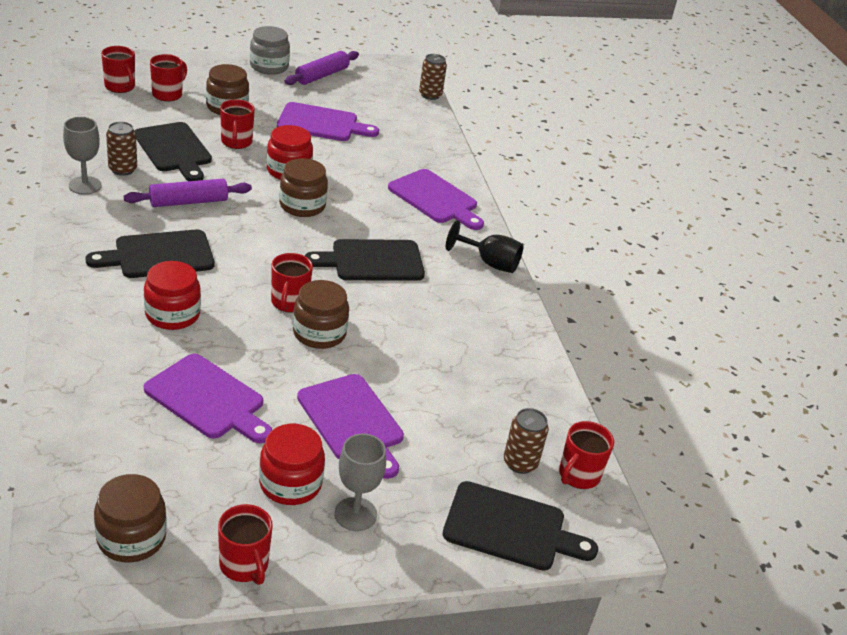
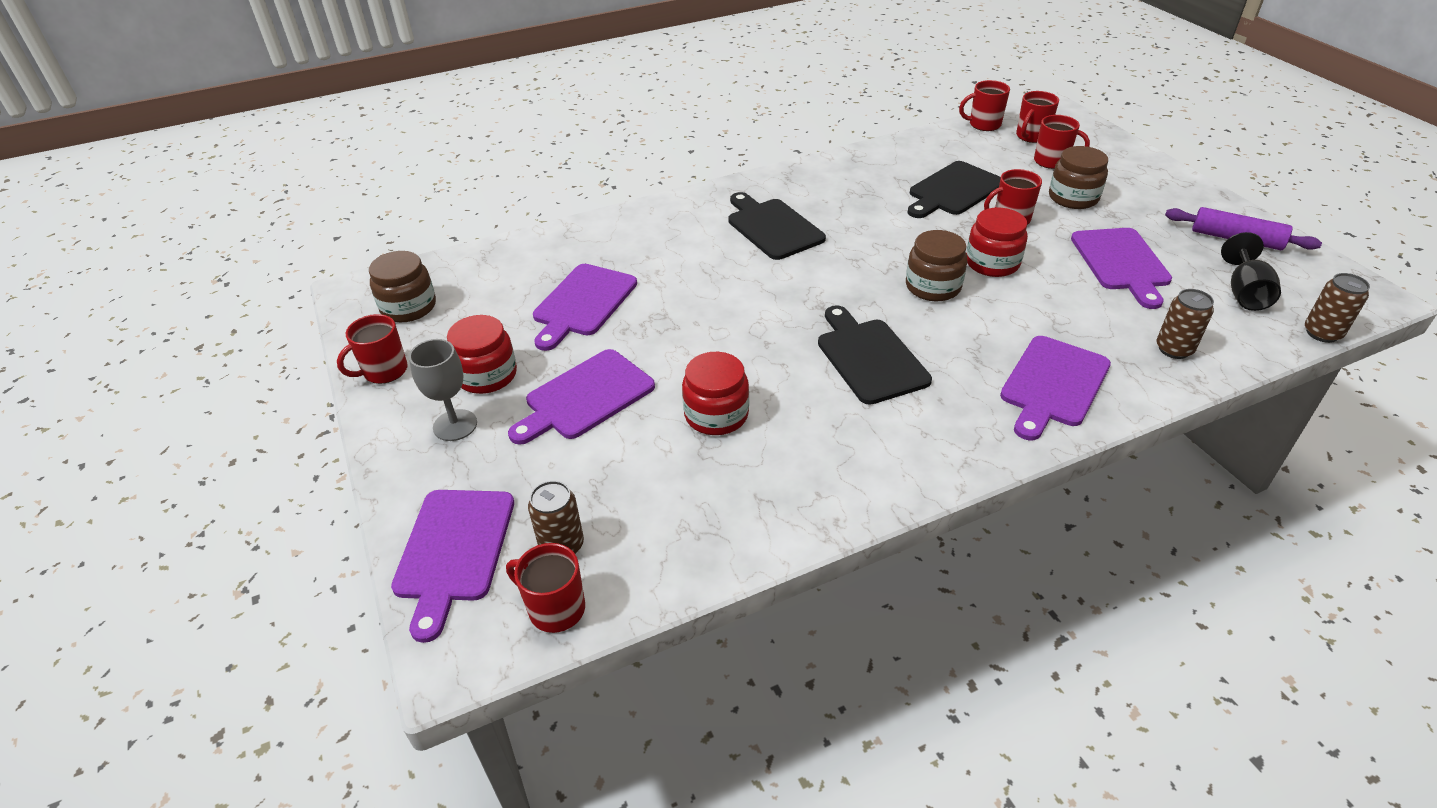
camera: 85 degrees right, 5 degrees up
grey goblet [63,117,102,195] -> none
brown can [106,122,137,176] -> brown can moved to [1156,289,1214,359]
purple rolling pin [124,179,252,207] -> none
red jar [144,261,201,330] -> red jar moved to [682,352,749,435]
grey jar [250,26,290,75] -> none
red mug [271,253,313,313] -> red mug moved to [959,80,1010,131]
brown jar [293,280,349,349] -> none
black cutting board [443,481,598,571] -> purple cutting board [391,490,514,643]
black goblet [446,220,524,273] -> black goblet moved to [1221,232,1281,311]

